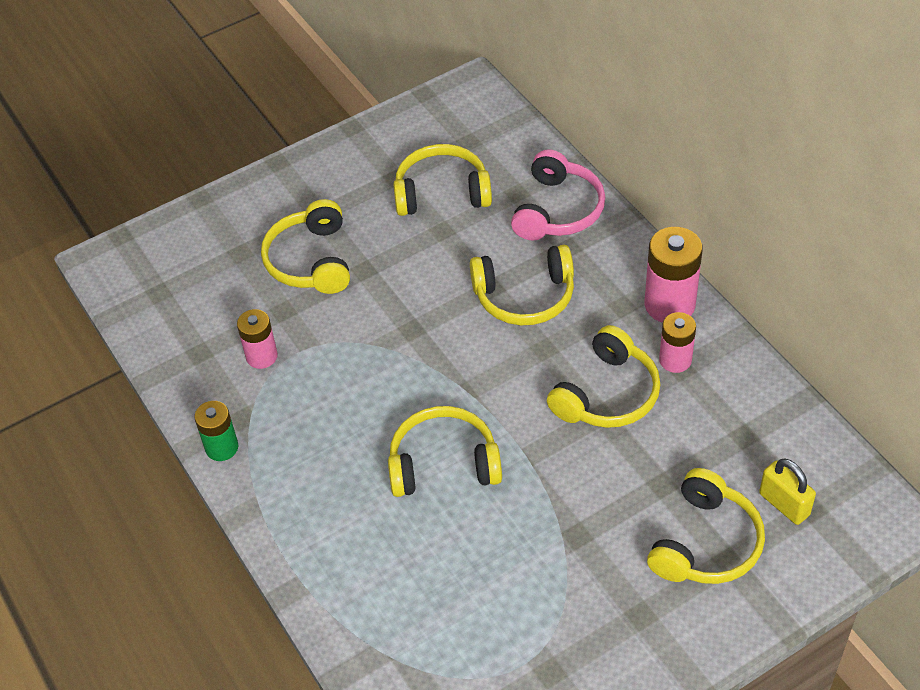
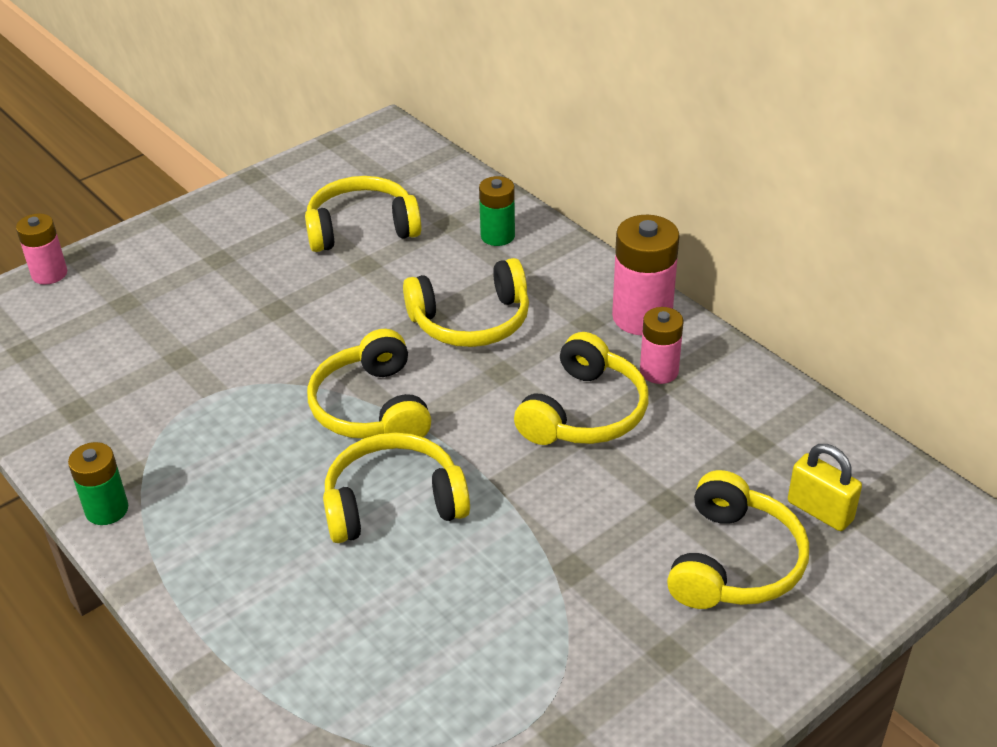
camera: 10 degrees left, 10 degrees down
pink battery [237,309,278,369] -> pink battery moved to [16,213,67,285]
yellow headphones [261,199,350,294] -> yellow headphones moved to [307,329,431,439]
pink headphones [511,149,605,240] -> green battery [479,176,515,246]

